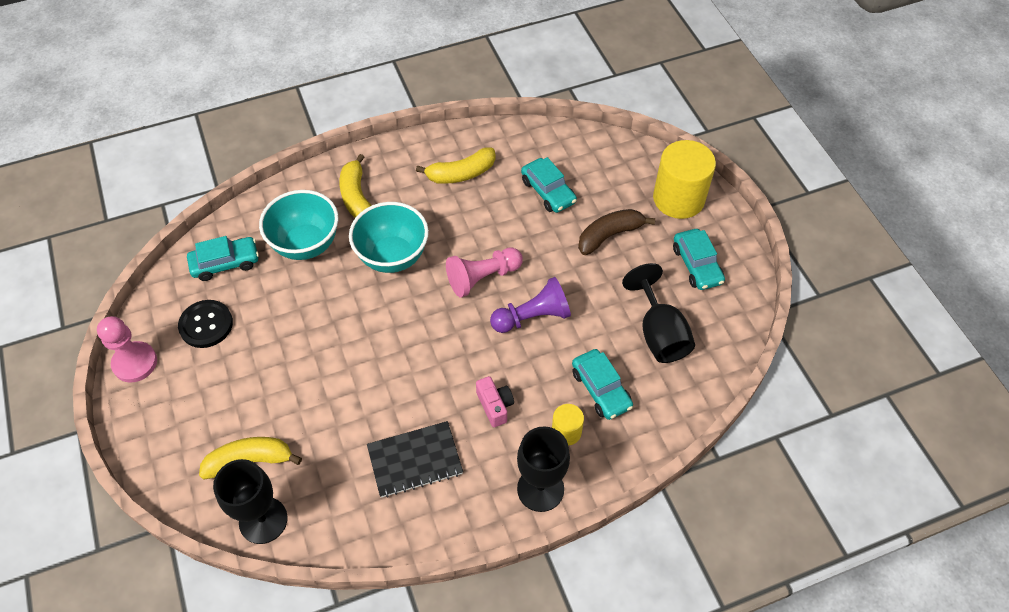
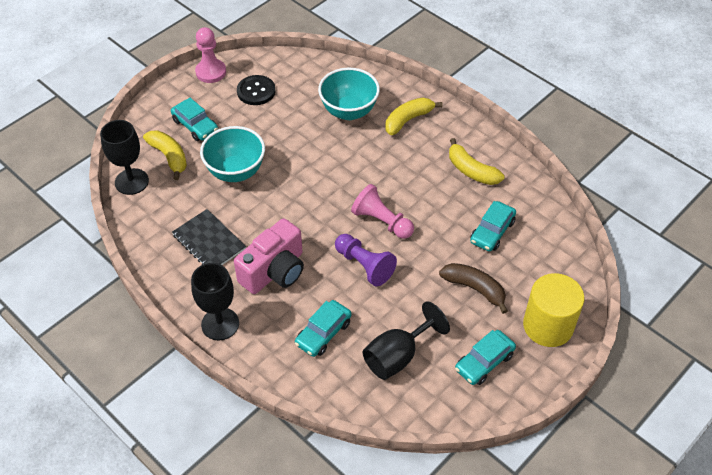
camera: 65 degrees right, 5 degrees down
turquoise car [187,236,259,281] -> turquoise car moved to [171,98,218,141]
turquoise bowl [349,202,429,273] -> turquoise bowl moved to [200,126,265,182]
pink camera [476,376,514,427] -> pink camera [234,218,304,294], size x1.98
yellow cylinder [552,404,584,446] -> none

